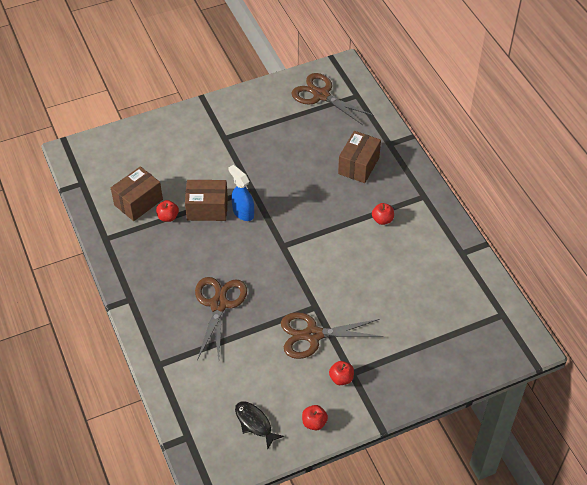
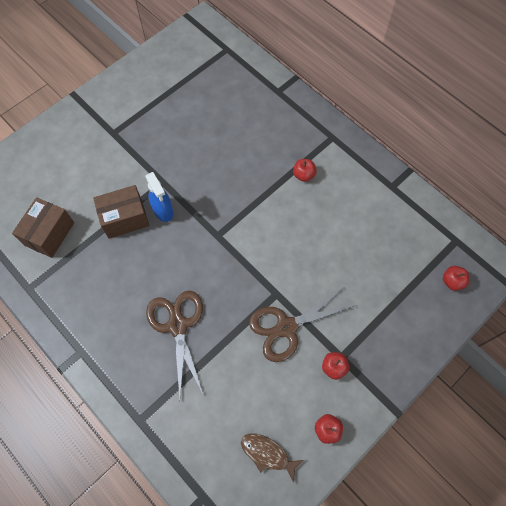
camera: 20 degrees left, 15 degrees up
red apple [156,200,179,222] -> red apple moved to [443,266,469,291]
blue spray bottle [228,165,254,221] -> blue spray bottle turned 150 degrees counterclockwise [145,172,174,222]
black fish [235,401,284,450] -> brown fish [241,433,304,483]
brown scissors [291,73,374,125] -> none
brown box [338,131,381,183] -> none

